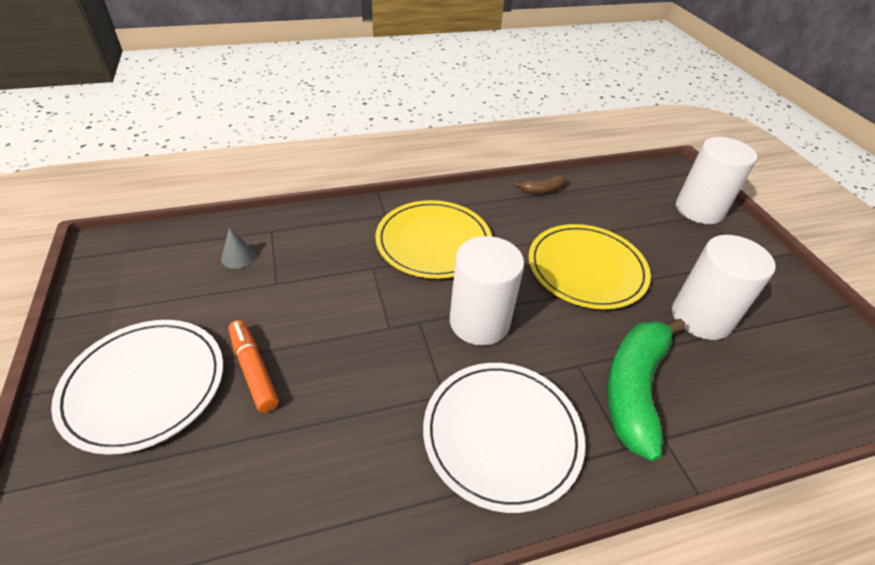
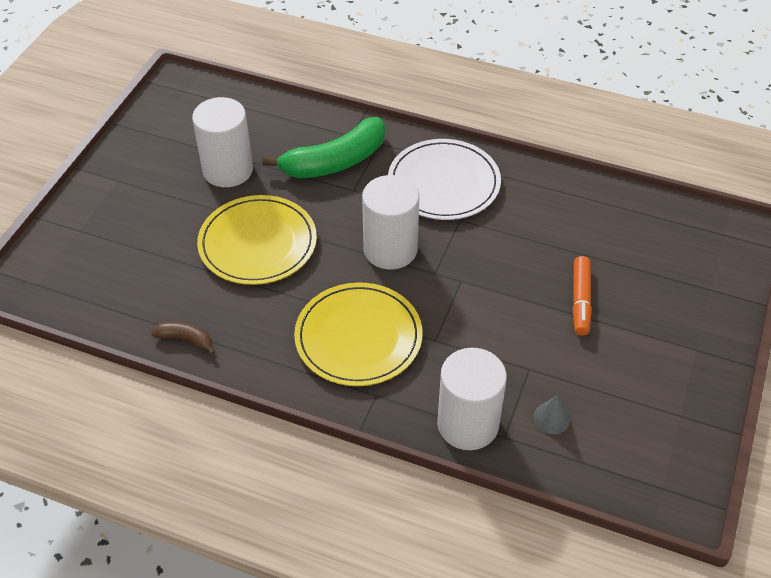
camera: 140 degrees left, 5 degrees up
white plate [51,320,223,455] -> none
white cylinder [676,137,757,224] -> white cylinder moved to [437,348,507,450]

